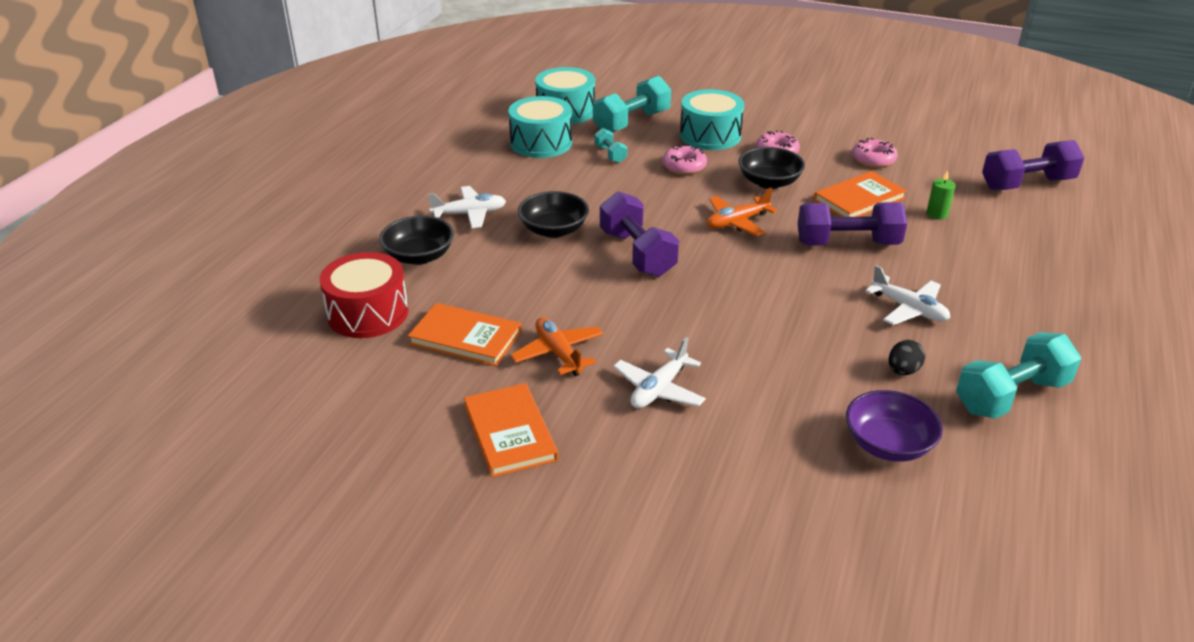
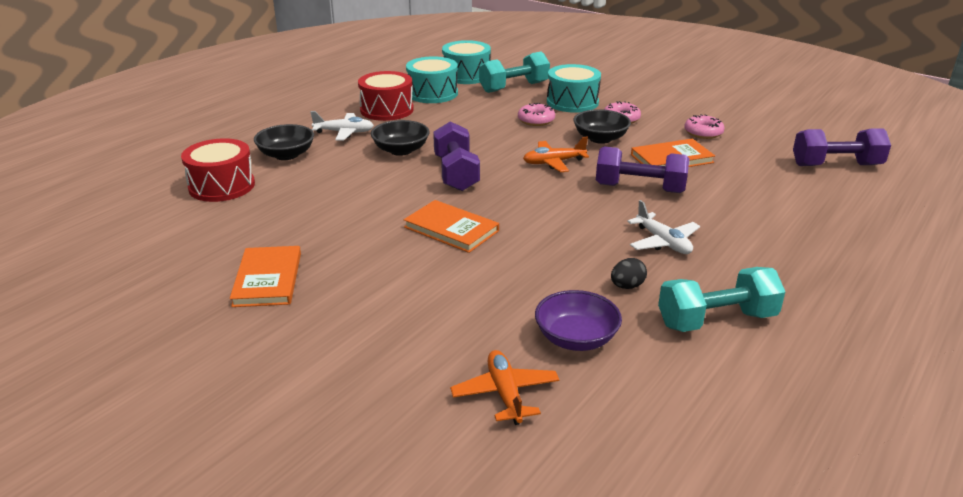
camera: 15 degrees right, 5 degrees down
orange book [408,303,522,366] -> orange book moved to [404,200,499,253]
orange plane [510,317,603,376] -> orange plane moved to [450,350,559,425]
turquoise dumbbell [594,128,627,163] -> none
white plane [613,337,706,408] -> none
green candle [927,170,956,219] -> none
none -> red drum [358,71,414,121]

